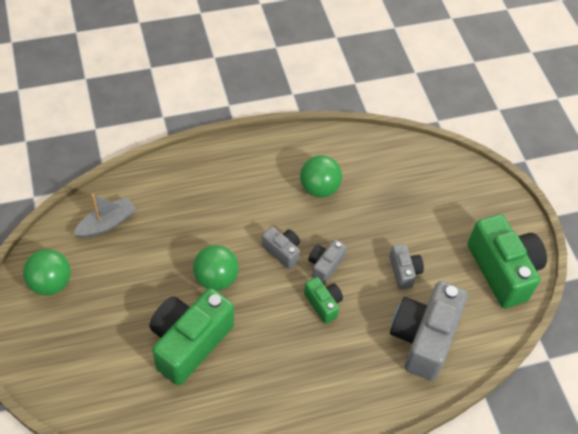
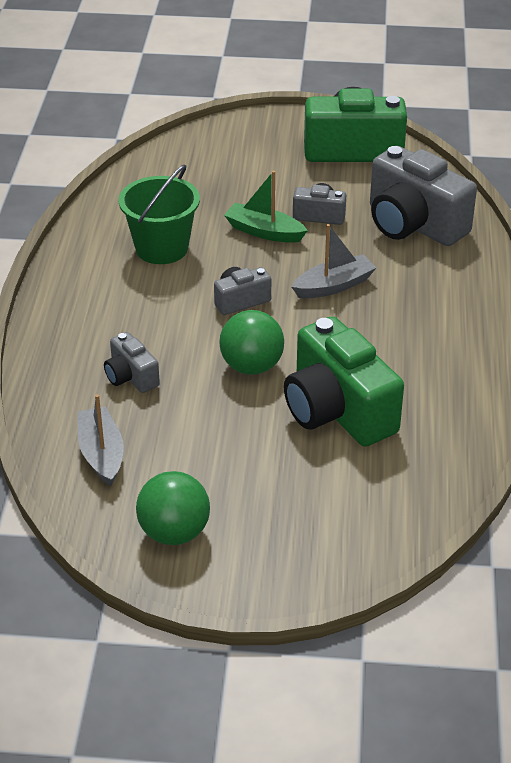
camera: 65 degrees left, 15 degrees down
green ball [300,155,342,197] -> green bucket [119,165,200,264]
green camera [304,277,343,324] -> grey boat [291,224,377,298]
grey camera [308,240,347,284] -> grey camera moved to [104,332,160,393]
none -> green boat [224,171,308,243]

